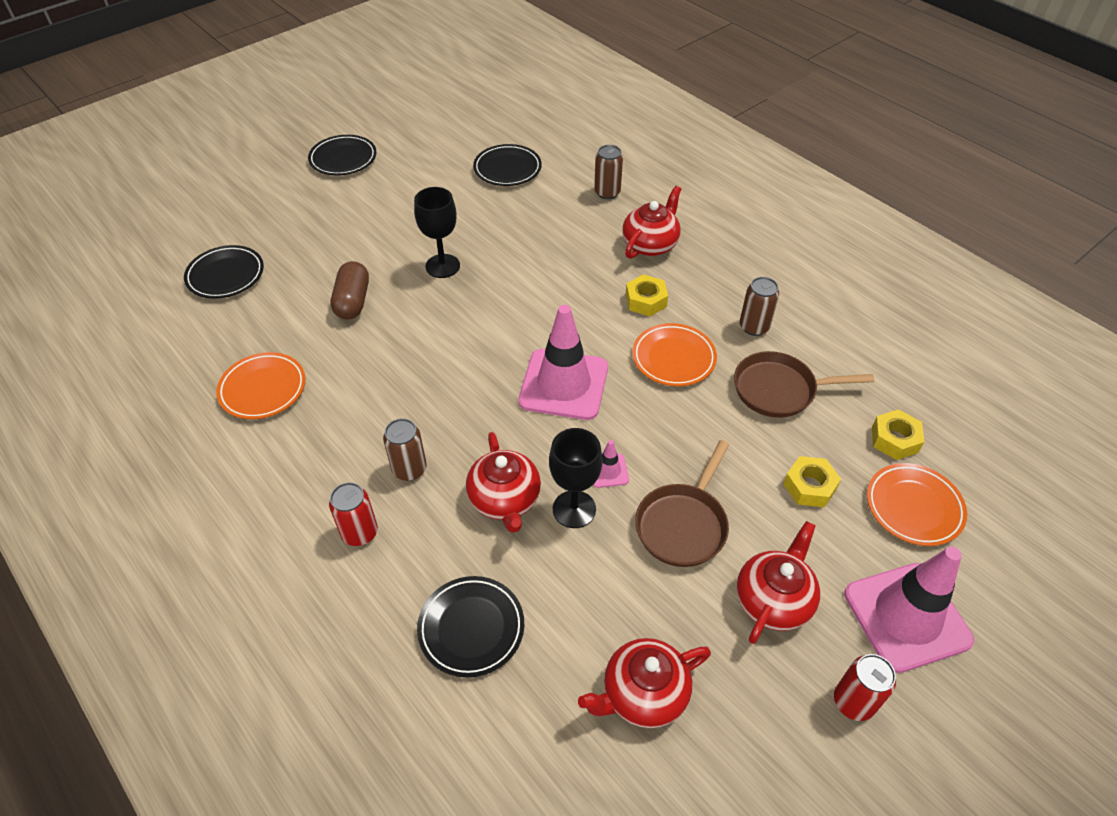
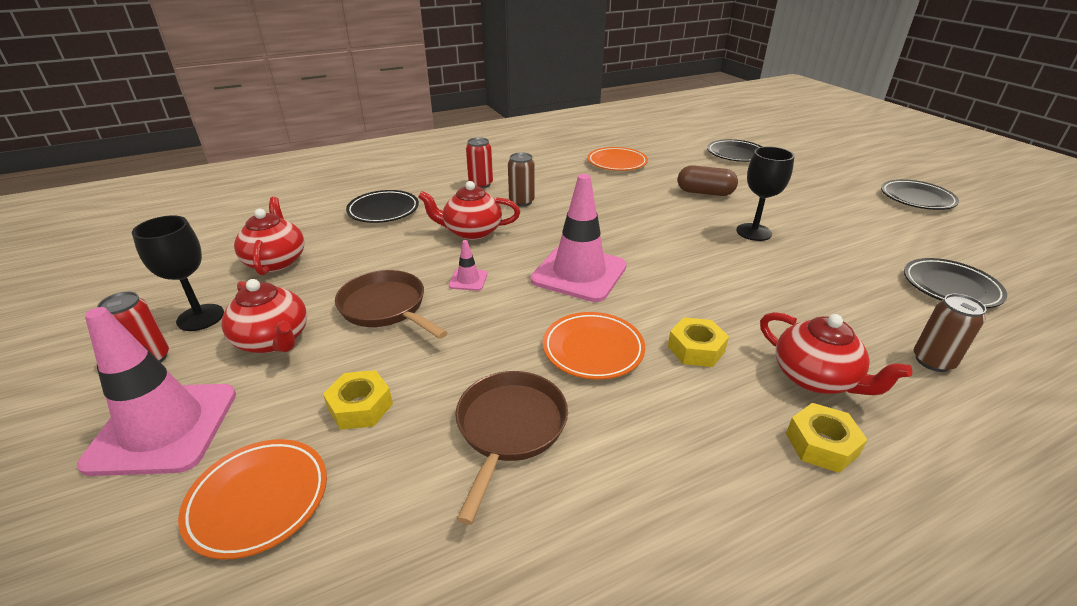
camera: 105 degrees right, 15 degrees down
black goblet [549,428,603,528] -> black goblet moved to [132,216,224,331]
brown can [740,277,779,336] -> none
yellow nut [872,409,924,460] -> yellow nut moved to [786,403,868,473]

